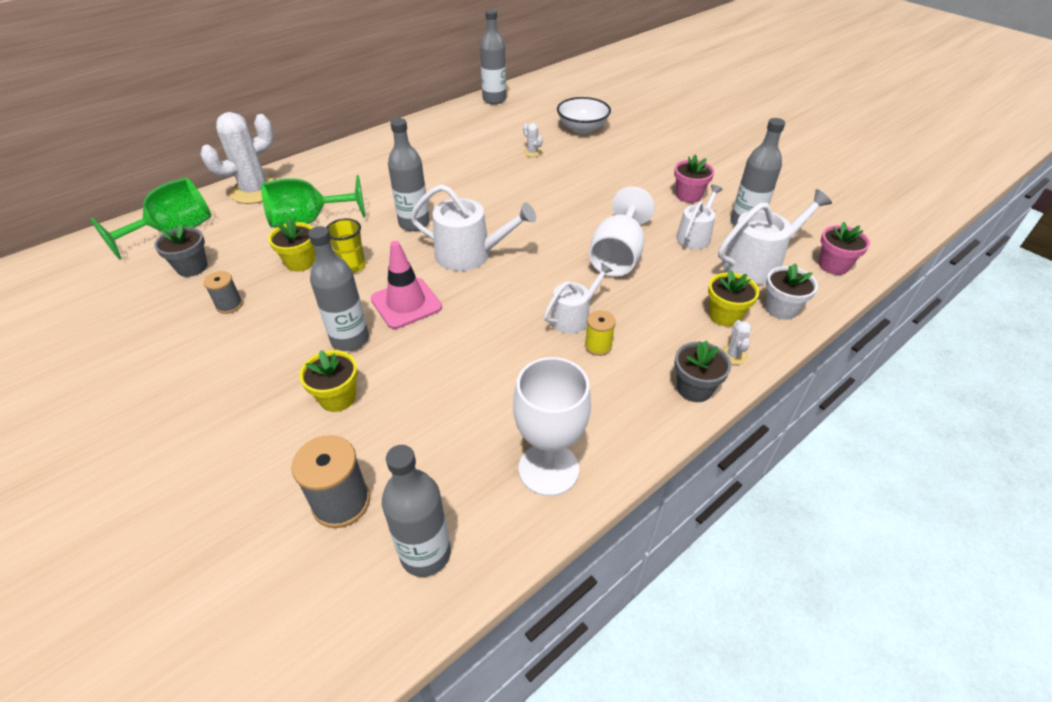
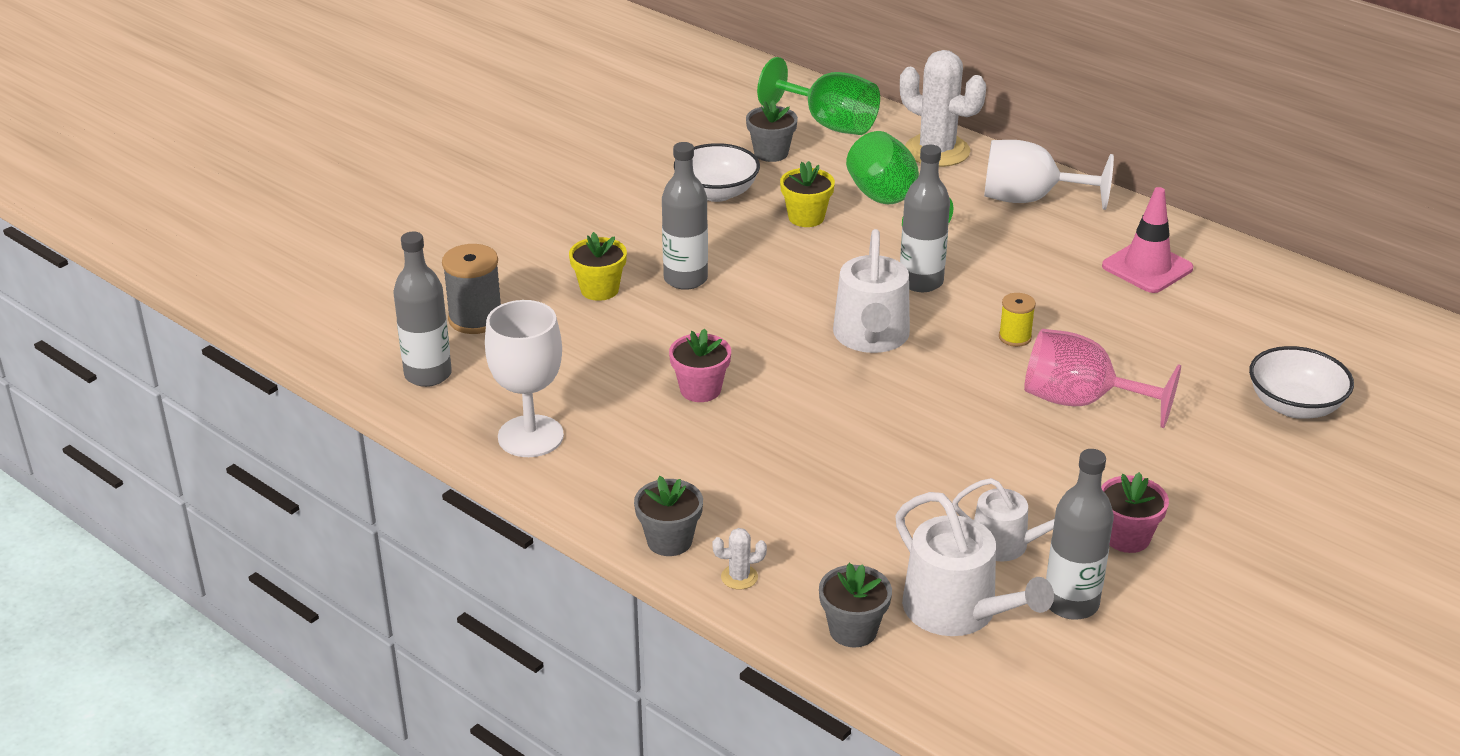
camera: 80 degrees right, 10 degrees down
grey spool [204,271,243,314] -> white bowl [674,143,760,202]
yellow cup [326,218,366,273] -> none
pink traffic cone [371,241,442,329] -> pink traffic cone moved to [1102,187,1193,293]
grey bottle [480,9,506,104] -> none
white cactus [523,123,543,157] -> none
white watering can [544,263,613,334] -> none
yellow spool [585,311,616,356] -> yellow spool moved to [999,293,1036,347]
white goblet [589,187,655,277] -> white goblet moved to [984,140,1114,210]
yellow flower pot [708,270,759,327] -> none
white flower pot [765,263,818,320] -> grey flower pot [819,563,892,647]
pink flower pot [819,222,870,275] -> pink flower pot moved to [669,328,731,402]
none -> pink goblet [1024,329,1181,428]

